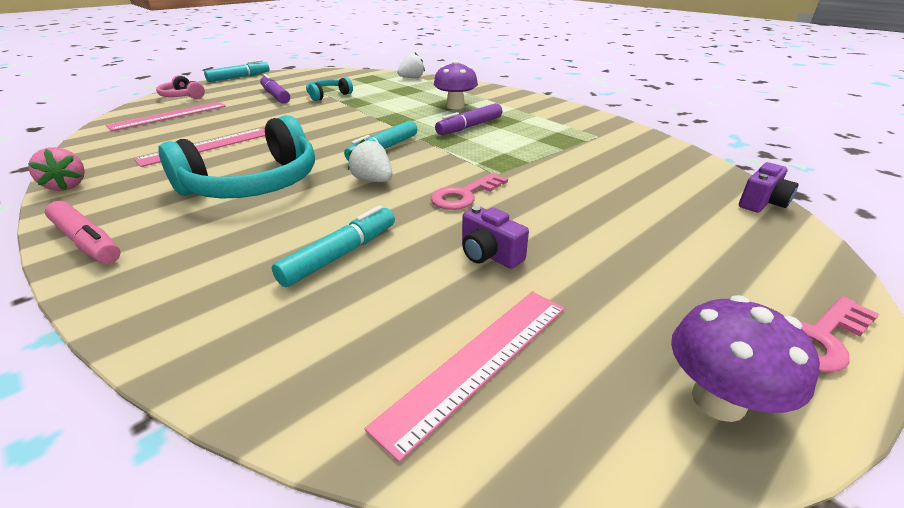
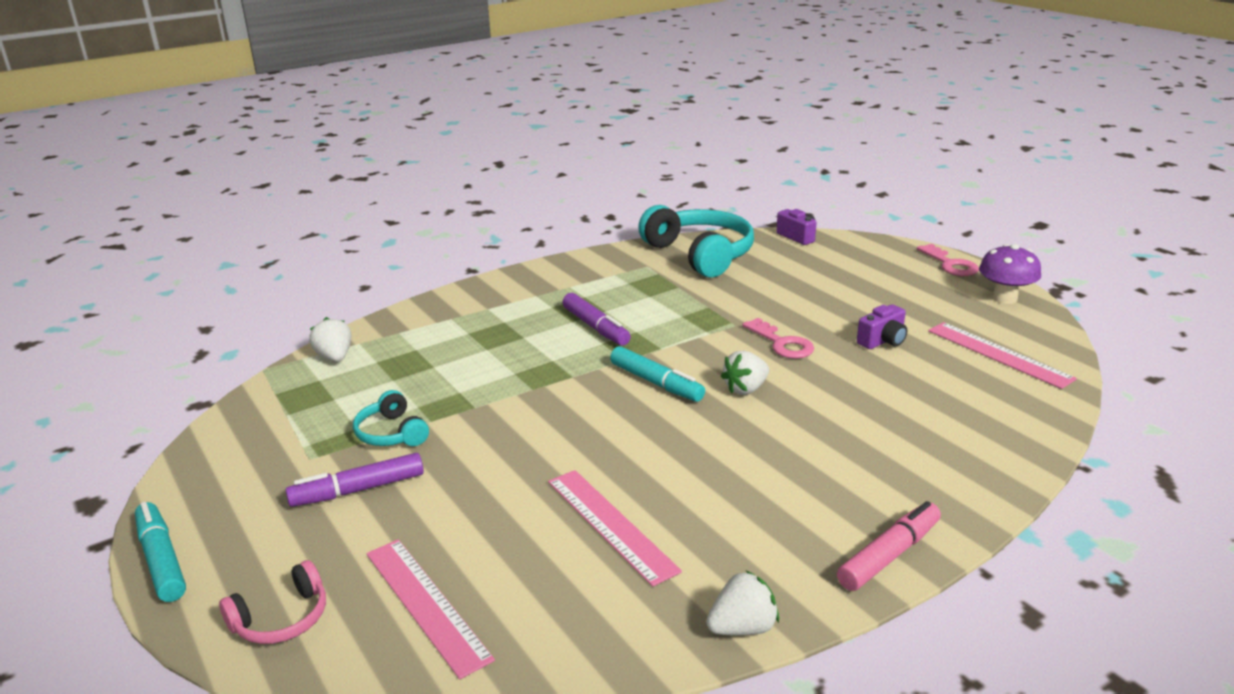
camera: 80 degrees left, 5 degrees down
pink strawberry [28,147,85,191] -> white strawberry [706,571,779,635]
turquoise headphones [158,115,315,199] -> turquoise headphones moved to [638,205,754,278]
turquoise marker [272,205,395,287] -> none
purple mushroom [434,60,478,109] -> none

